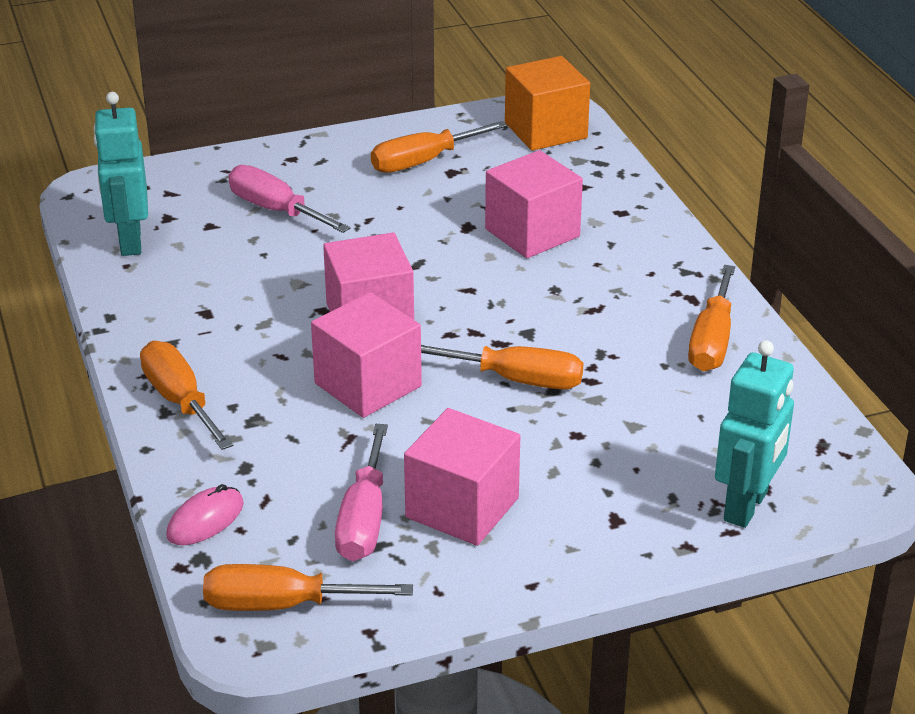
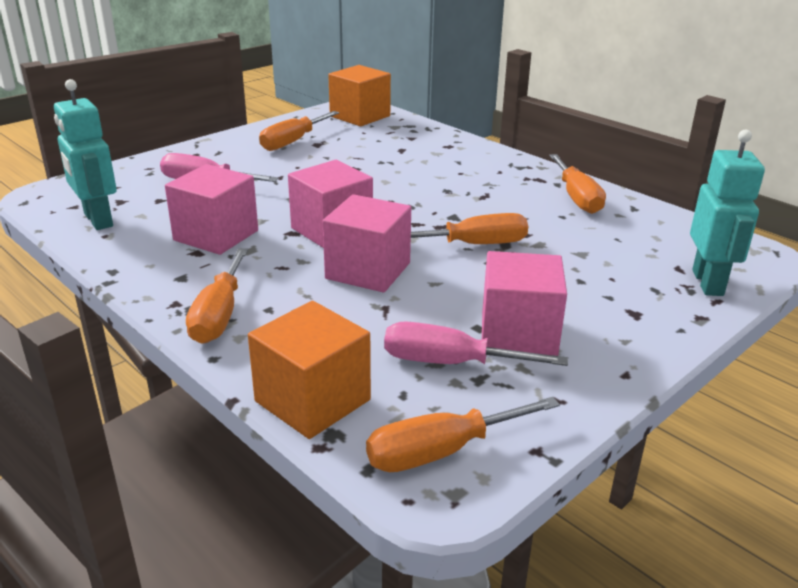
camera: 25 degrees left, 5 degrees down
orange screwdriver [140,341,233,450] -> orange screwdriver turned 120 degrees counterclockwise [186,248,248,344]
pink mouse [166,484,244,545] -> orange cube [248,301,371,439]
pink screwdriver [335,424,388,561] -> pink screwdriver turned 120 degrees clockwise [384,322,568,366]
pink cube [485,150,583,258] -> pink cube moved to [165,164,258,255]

